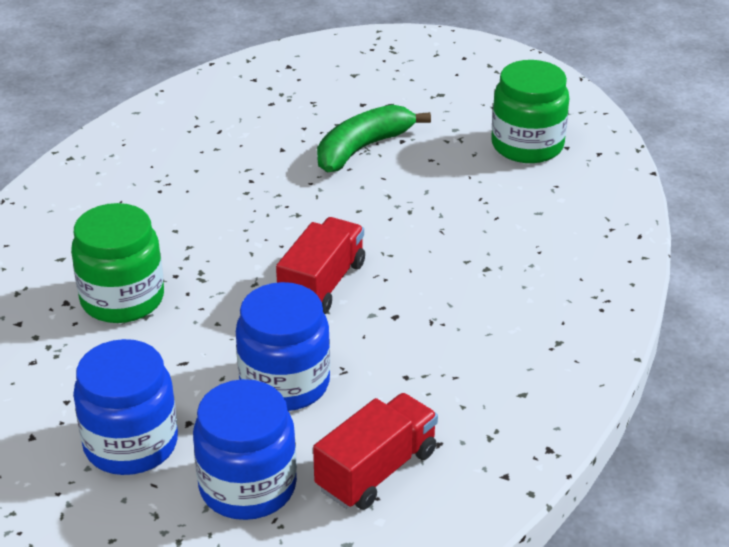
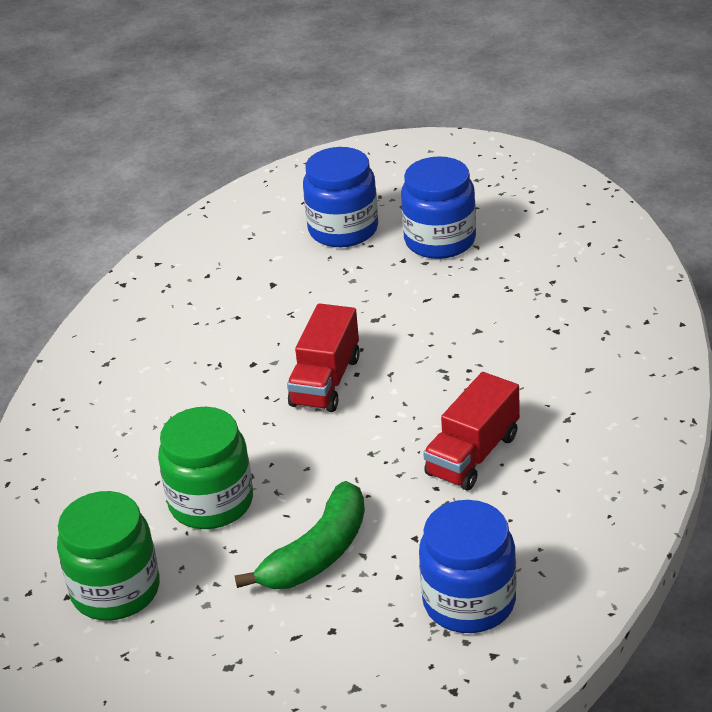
camera: 175 degrees right, 0 degrees up
green jar [71,203,164,323] -> green jar moved to [158,407,253,529]
blue jar [236,282,330,411] -> blue jar moved to [419,500,516,633]
red truck [313,393,438,510] -> red truck moved to [423,372,520,490]

